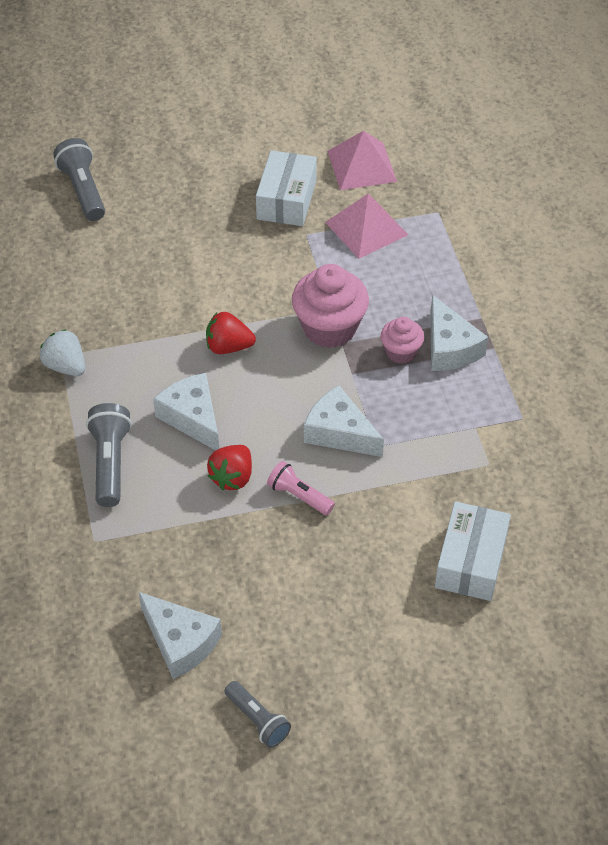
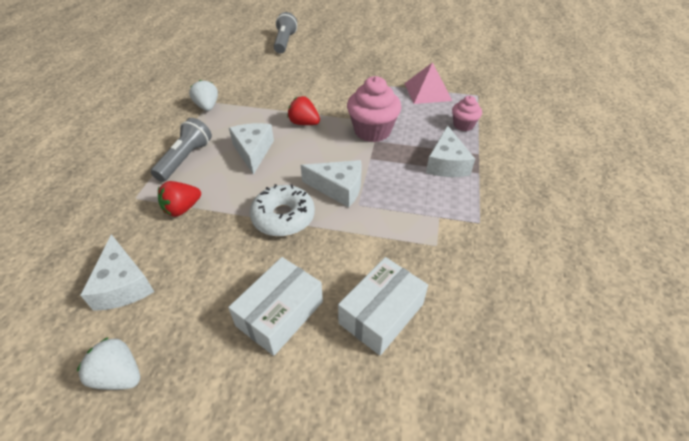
camera: 25 degrees right, 5 degrees down
red strawberry [207,445,252,490] -> red strawberry moved to [158,181,201,217]
grey flashlight [225,681,291,748] -> white strawberry [77,337,140,390]
white box [256,150,317,226] -> white box moved to [228,257,323,356]
pink flashlight [267,461,335,515] -> white donut [250,184,315,237]
white cheese [304,386,384,457] -> white cheese turned 135 degrees clockwise [301,160,362,207]
pink pyramid [327,131,397,190] -> none
pink cupcake [381,317,424,364] -> pink cupcake moved to [452,96,482,131]

